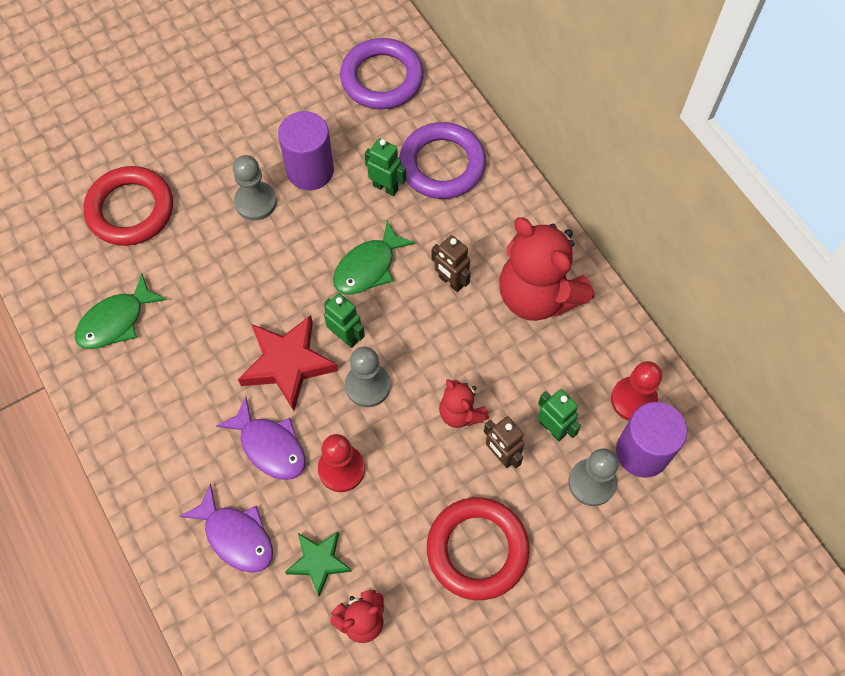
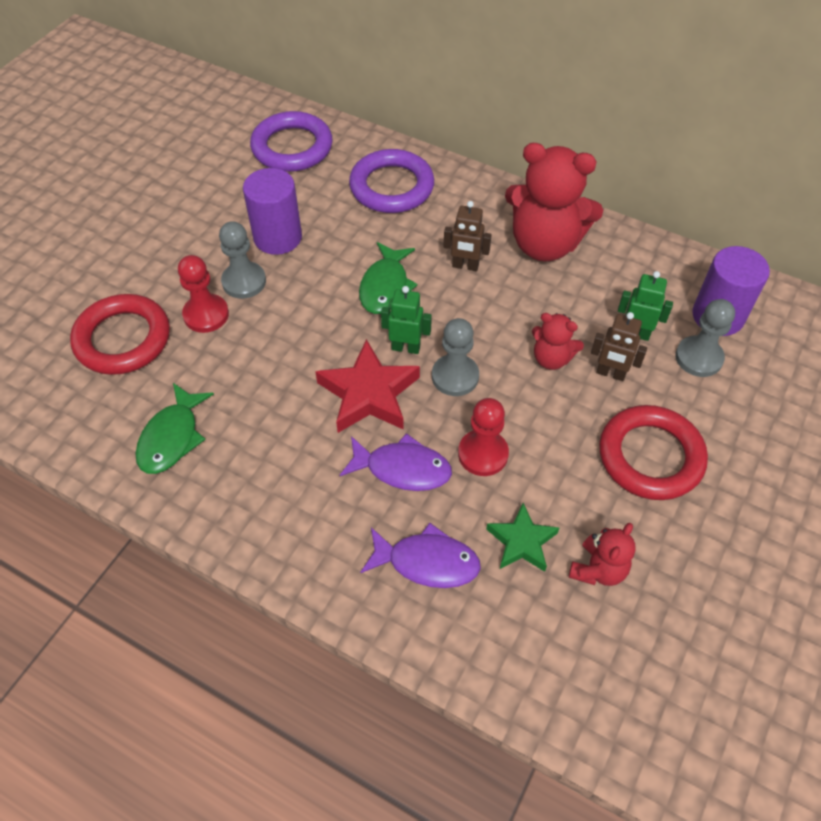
camera: 30 degrees left, 10 degrees down
green robot [364,138,406,196] -> none
red pawn [611,361,662,421] -> red pawn moved to [178,255,229,333]

